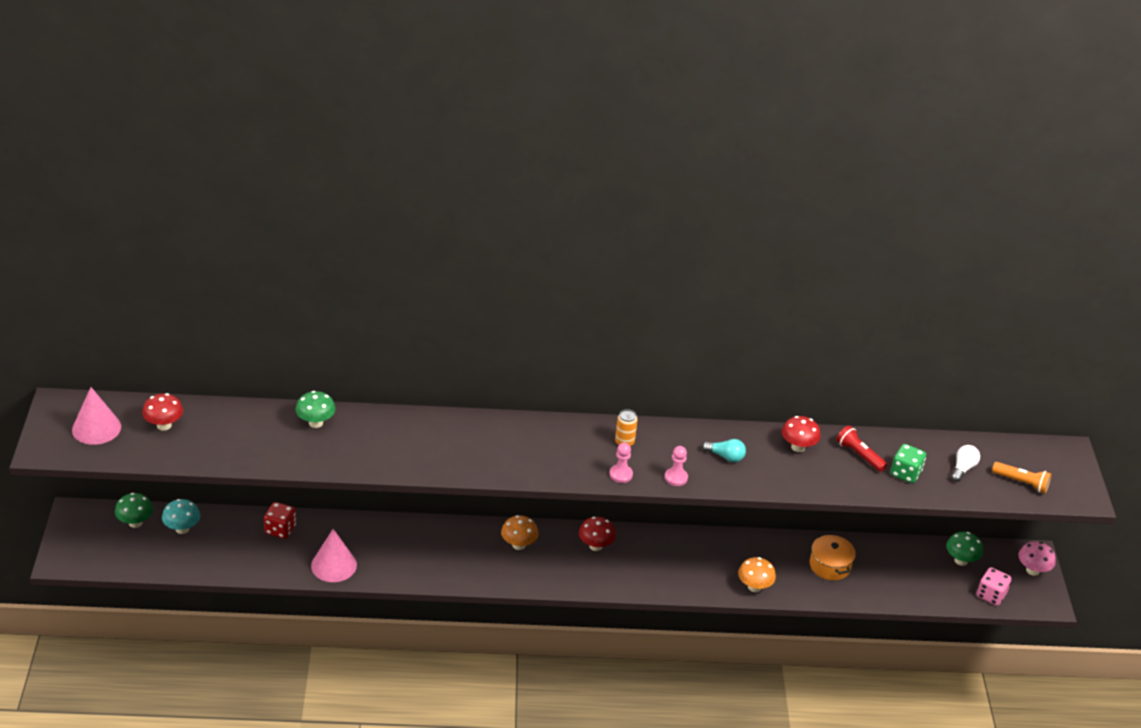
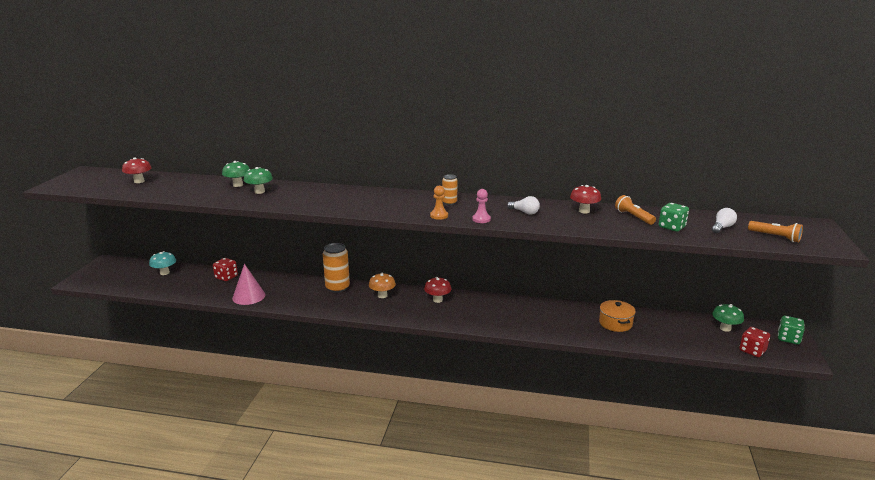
camera: 15 degrees right, 15 degrees down
pink cone [72,387,121,445] -> none
green mushroom [115,493,153,528] -> green mushroom moved to [244,167,273,194]
pink pawn [609,443,633,483] -> orange pawn [430,186,448,220]
turquoise light bulb [702,439,746,463] -> white light bulb [507,196,540,215]
orange mushroom [738,557,776,592] -> none
red flashlight [836,426,887,472] -> orange flashlight [615,195,656,225]
pink dice [977,567,1012,606] -> red dice [739,327,770,357]
pink mushroom [1018,541,1056,576] -> green dice [778,316,805,344]
none -> orange can [323,243,350,293]

